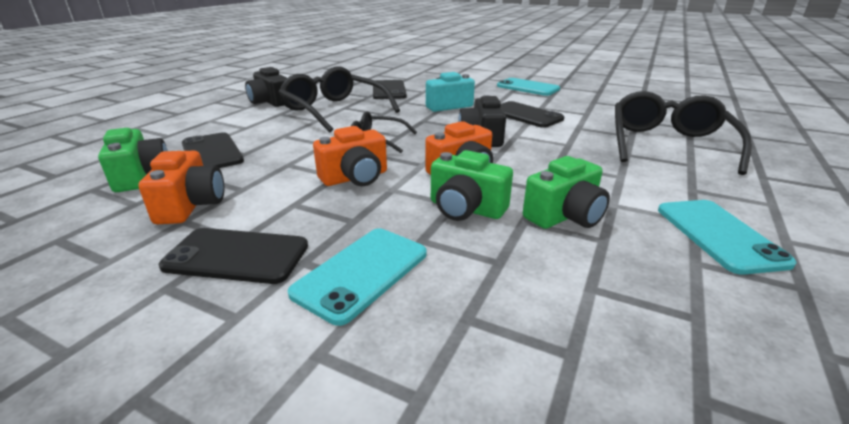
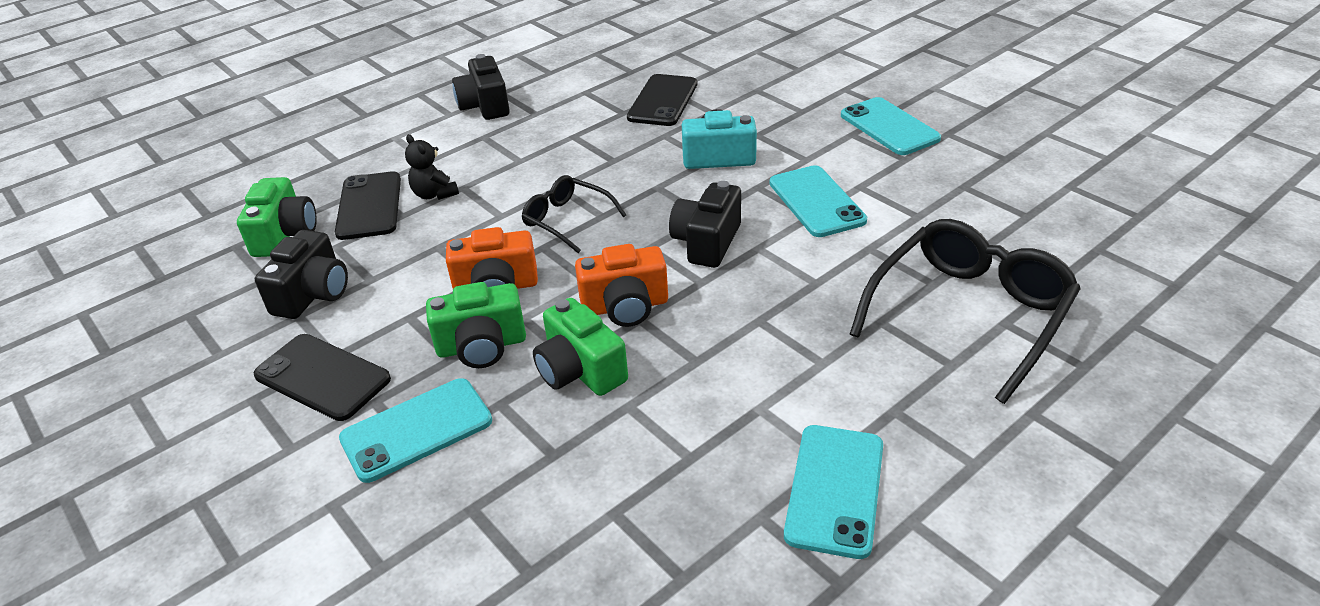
camera: 25 degrees right, 10 degrees up
orange camera [138,151,224,224] -> black camera [255,230,348,319]
black glasses [279,66,400,133] -> none
black phone [501,101,564,128] -> turquoise phone [770,165,867,237]
green camera [523,156,610,229] -> green camera moved to [426,282,526,368]
none -> black teddy bear [405,134,459,200]

